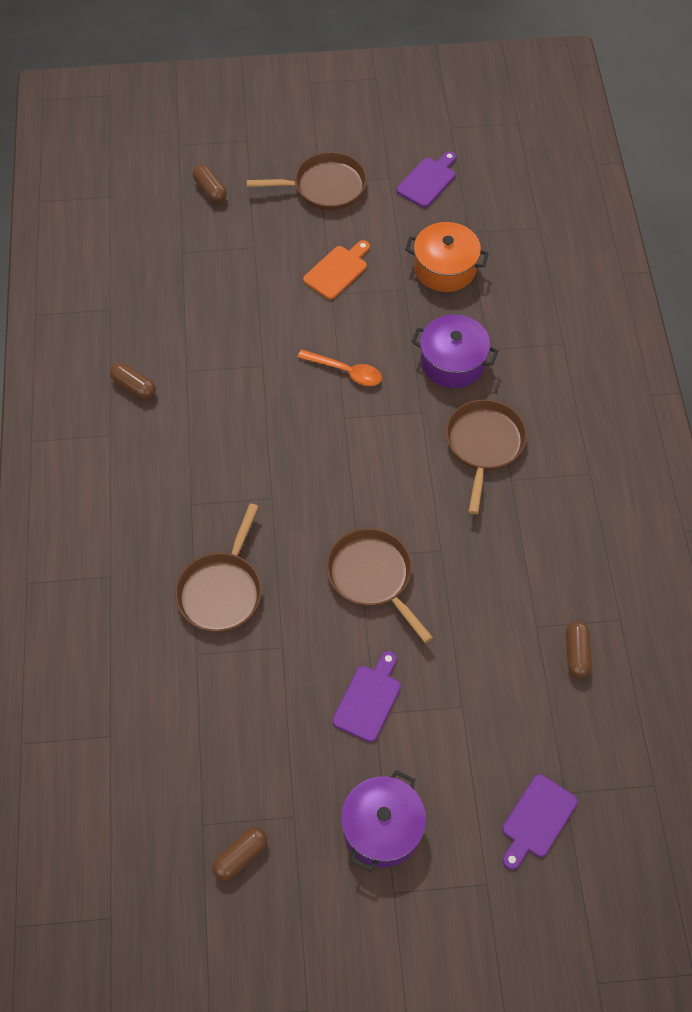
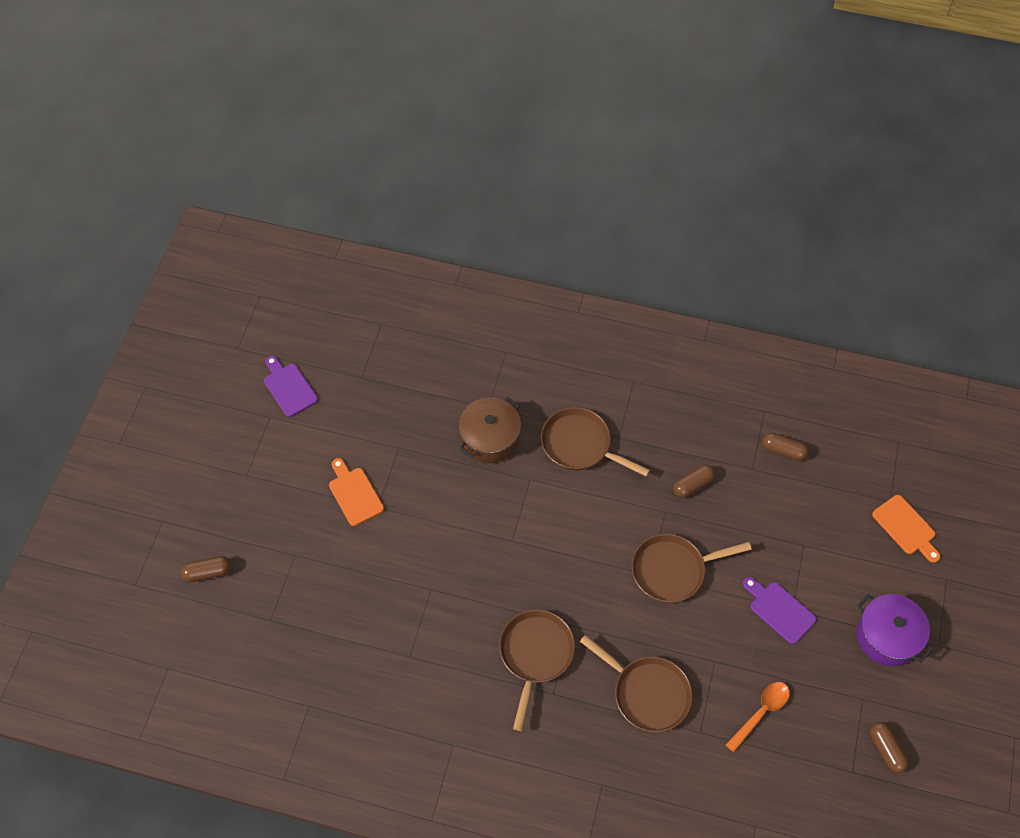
camera: 70 degrees left, 0 degrees up
brown capsule [110,363,156,400] -> brown capsule moved to [673,465,715,498]
brown pan [246,152,367,210] -> brown pan moved to [499,610,575,731]
orange spoon [297,349,382,386] -> orange spoon moved to [726,682,790,752]
orange pot [405,222,489,292] -> none
purple pot [412,315,498,388] -> brown pot [459,397,521,463]
purple cutting board [502,774,578,870] -> orange cutting board [872,495,941,563]

